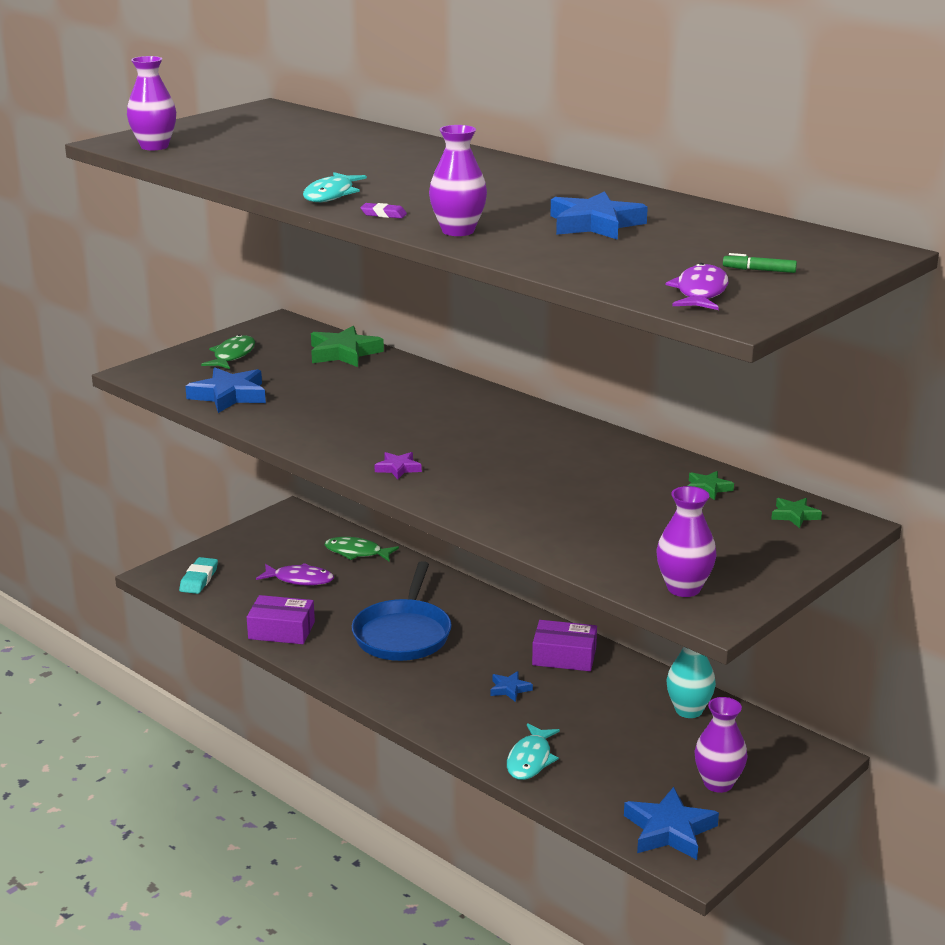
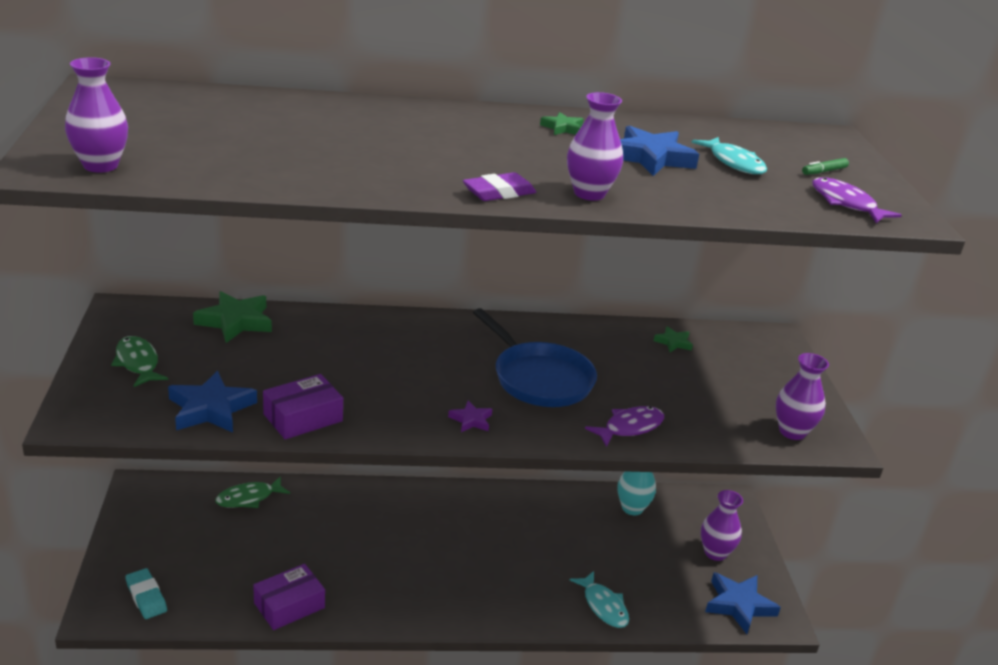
camera: 50 degrees left, 5 degrees up
purple fish [256,563,334,586] -> purple fish moved to [585,406,664,447]
turquoise fish [303,172,367,202] -> turquoise fish moved to [691,137,767,174]
blue pan [352,561,452,661] -> blue pan moved to [473,308,597,407]
purple eraser [360,203,407,218] -> purple eraser [463,172,536,201], size x1.62
blue star [490,671,533,702] -> none
purple box [532,620,597,671] -> purple box moved to [263,374,343,439]
green star [771,498,822,528] -> green star moved to [540,112,584,135]

